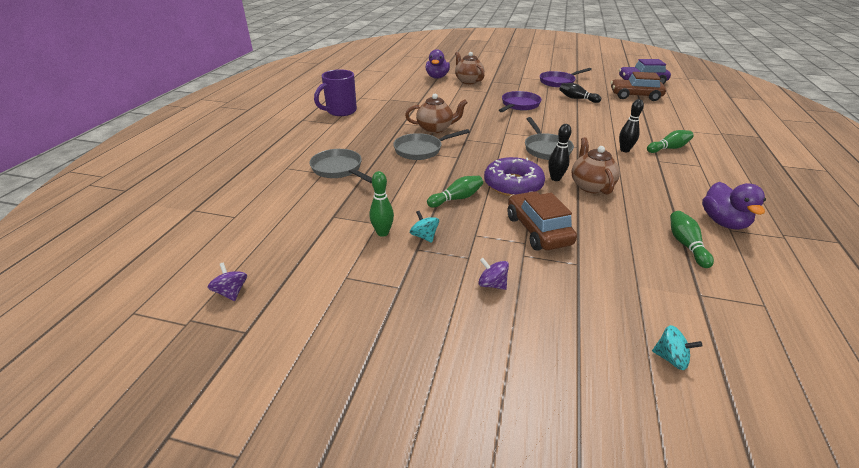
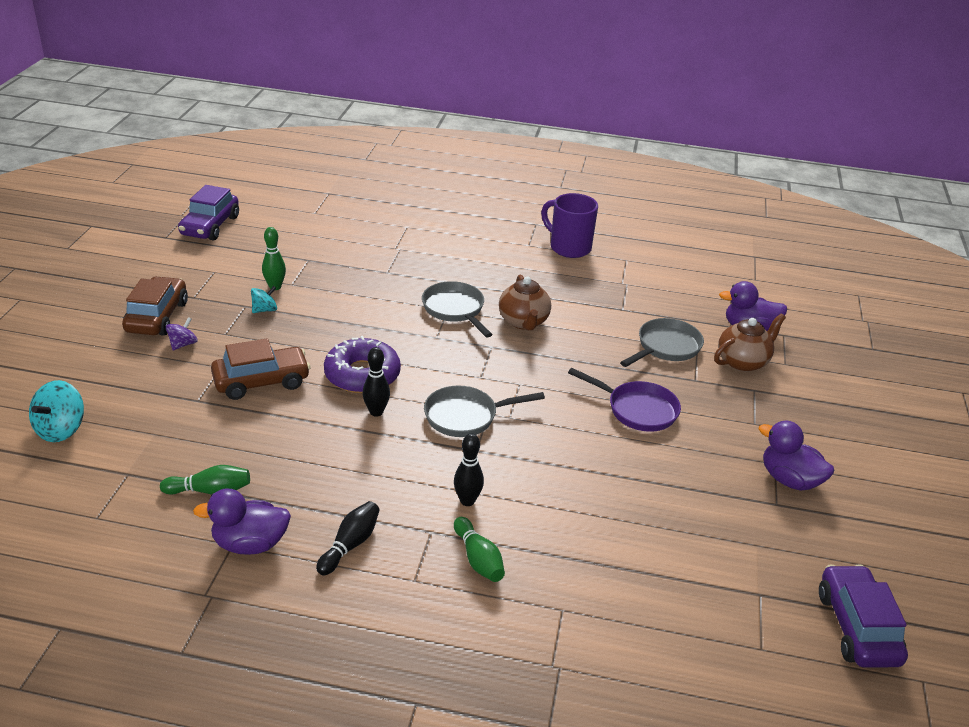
camera: 85 degrees right, 0 degrees up
purple spinning top [208,263,247,301] -> purple car [178,185,239,241]
grey pan [309,149,372,183] -> grey pan moved to [620,318,704,367]
green bowling pin [427,176,483,208] -> none
purple pan [540,68,592,88] -> purple duck [758,421,834,491]
black bowling pin [559,83,601,103] -> black bowling pin moved to [316,501,380,575]
brown teapot [572,137,620,195] -> none
brown car [611,72,666,101] -> brown car moved to [122,276,188,336]
turquoise spinning top [652,325,703,370] -> turquoise spinning top [29,380,84,442], size x1.61

